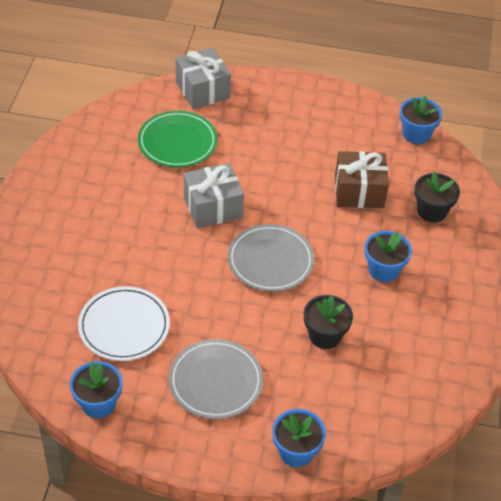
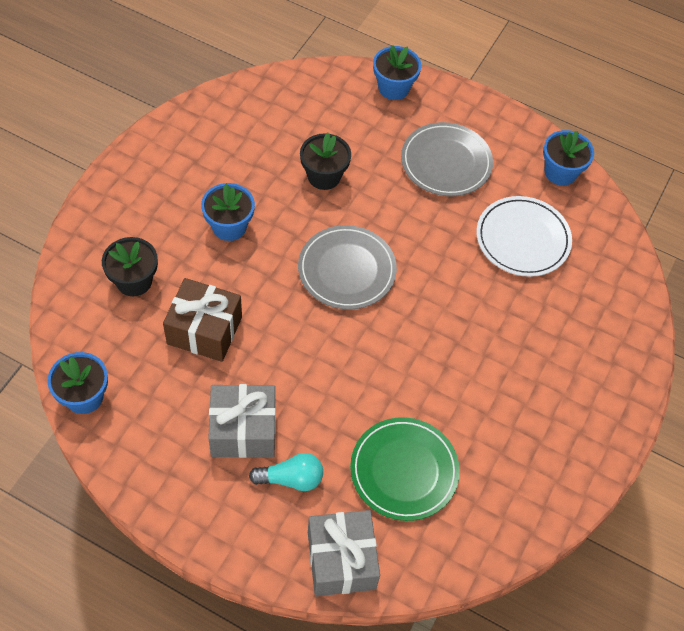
camera: 165 degrees left, 10 degrees up
grey gift [184,163,244,228] -> grey gift moved to [208,384,276,458]
none -> turquoise light bulb [249,453,323,491]

